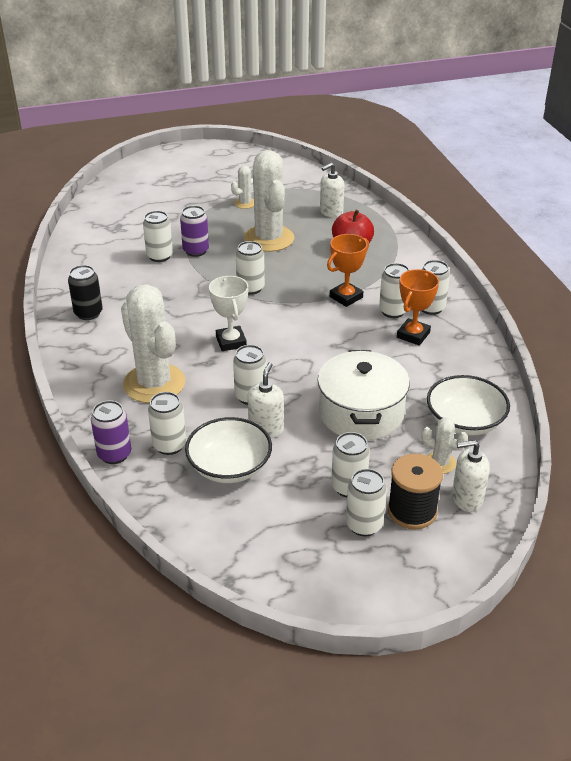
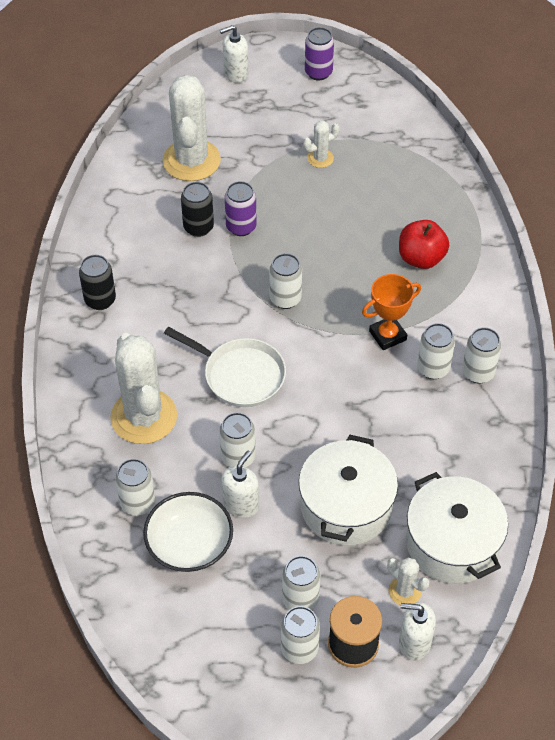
camera: 15 degrees right, 15 degrees up
purple can [91,400,131,464] -> purple can moved to [305,27,334,81]
white can [143,211,173,262] -> black can [181,182,214,237]
white trophy [209,276,249,351] -> white pan [164,327,286,407]
white cactus [244,150,294,252] -> white cactus moved to [163,75,221,181]
white soap dispenser [320,163,344,218] -> white soap dispenser moved to [220,25,249,83]
orange trophy [397,269,439,346] -> none
white bowl [427,375,510,436] -> white pot [406,472,508,584]

